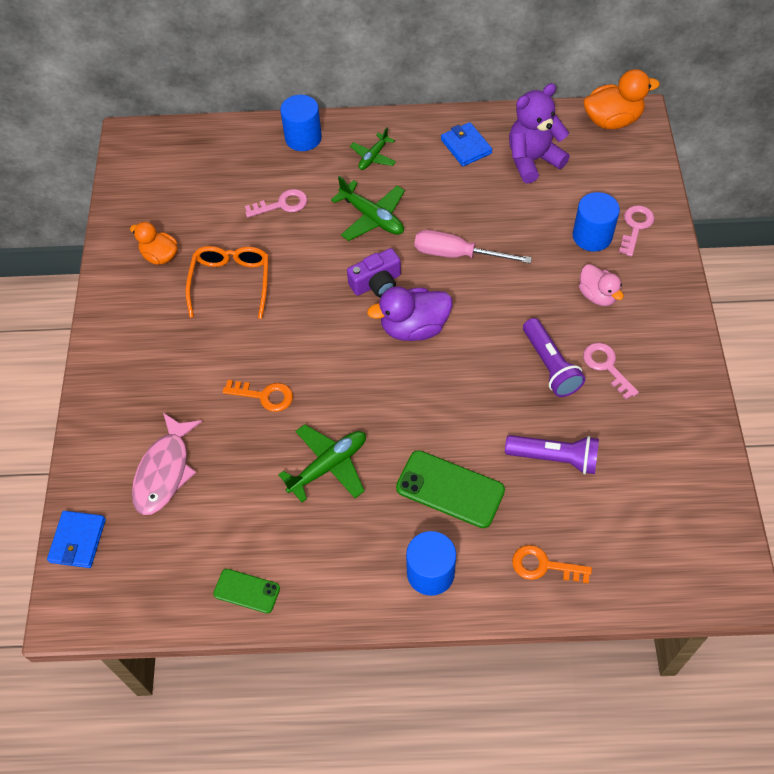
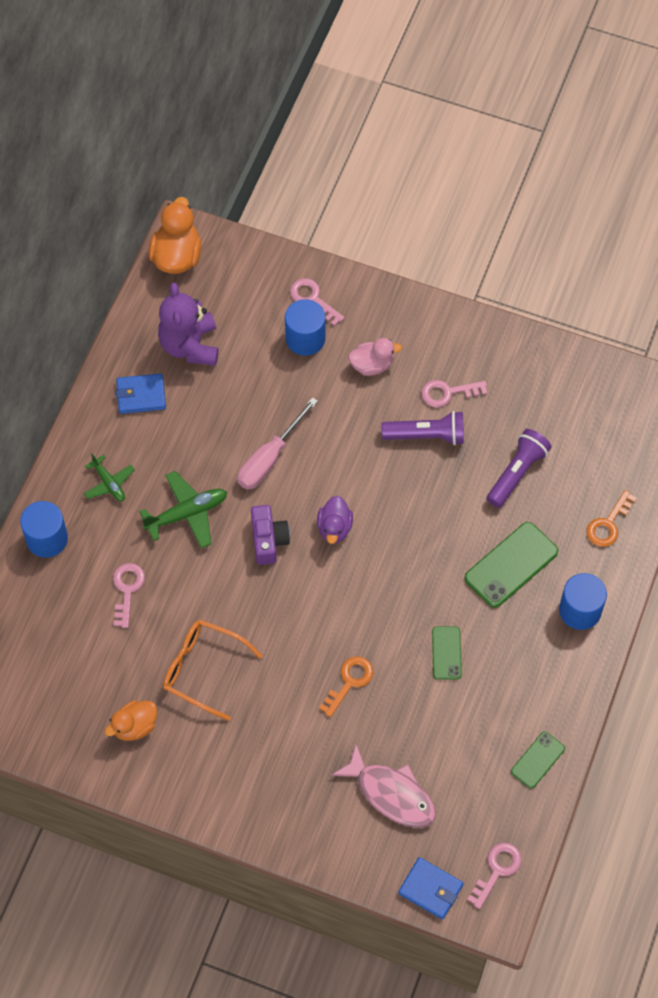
camera: 70 degrees left, 5 degrees up
green plane [278,424,366,502] -> green phone [432,627,462,680]
purple duck [367,286,452,341] -> purple duck [317,496,353,544], size x0.66
none -> pink key [467,843,522,909]

